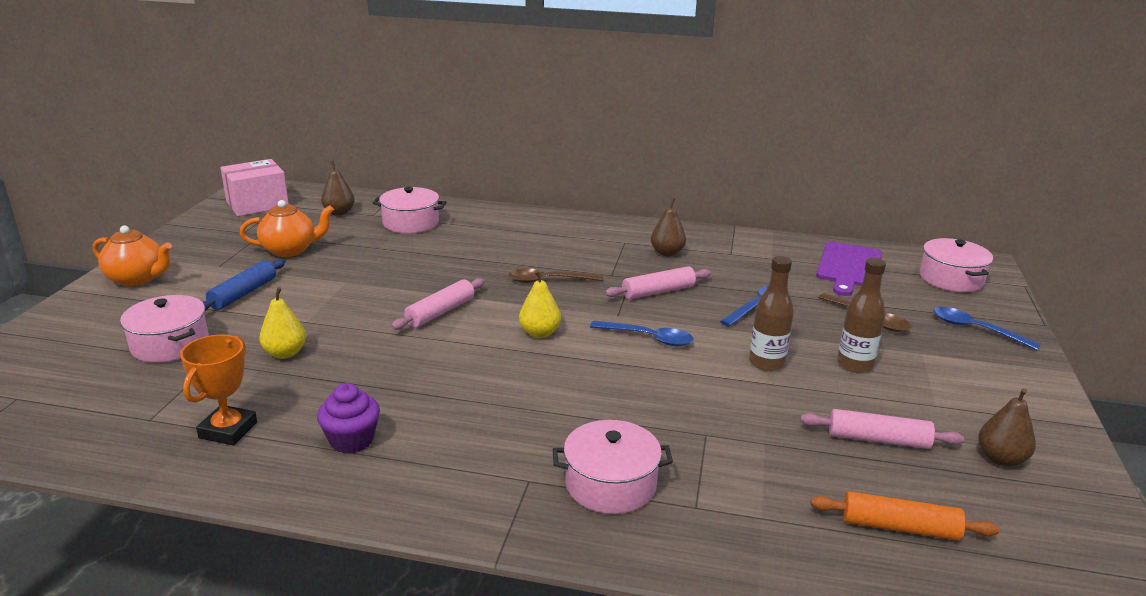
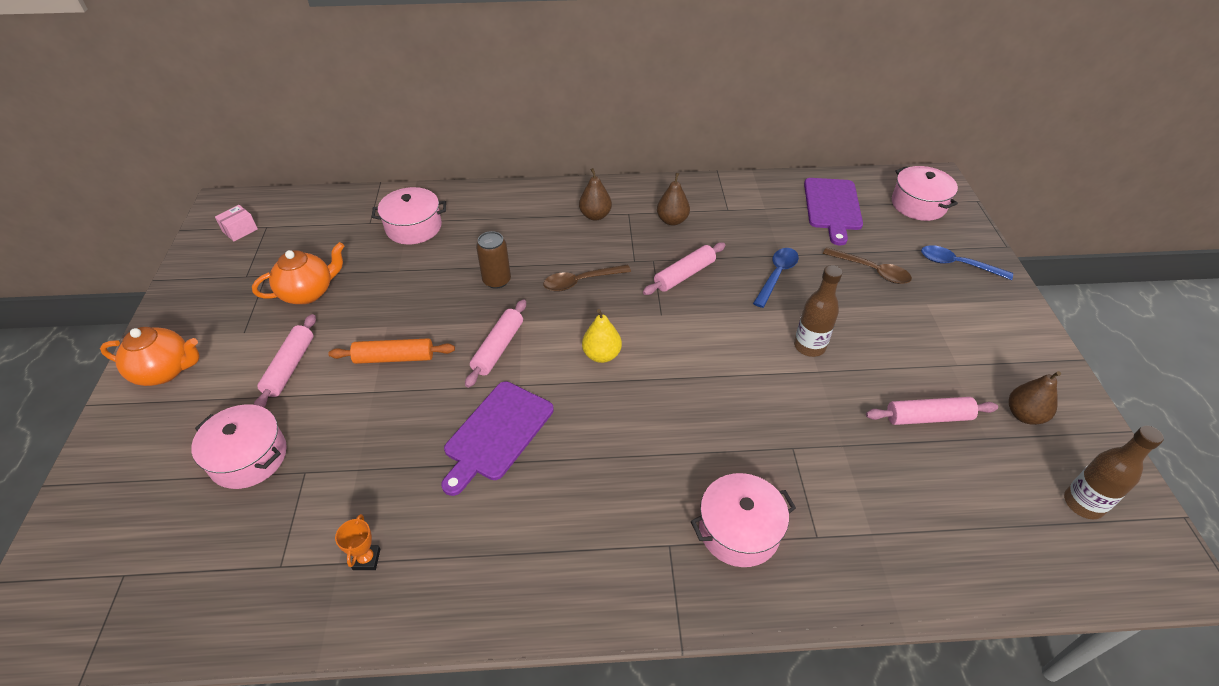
camera: 15 degrees left, 20 degrees up
orange trophy [180,334,257,445] -> orange trophy [335,514,380,570], size x0.58
blue rolling pin [203,259,285,311] -> pink rolling pin [254,314,316,408]
pink box [220,159,289,216] -> pink box [215,205,258,241], size x0.49
yellow pear [259,287,306,359] -> none
purple cupcake [317,383,380,454] -> none
brown pear [321,161,355,215] -> brown pear moved to [579,168,612,221]
blue spoon [590,321,693,346] -> none
orange rolling pin [811,491,999,541] -> orange rolling pin moved to [328,338,455,364]
brown bottle [837,258,886,373] -> brown bottle moved to [1064,425,1164,519]
none -> purple cutting board [441,381,554,496]
none -> brown can [476,231,511,289]

